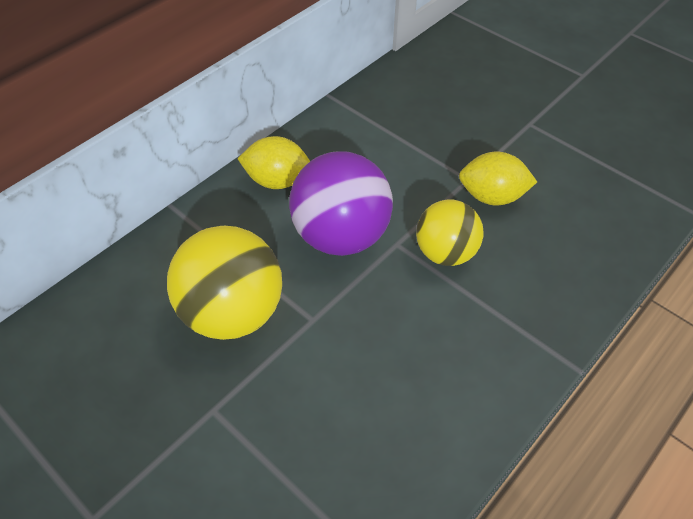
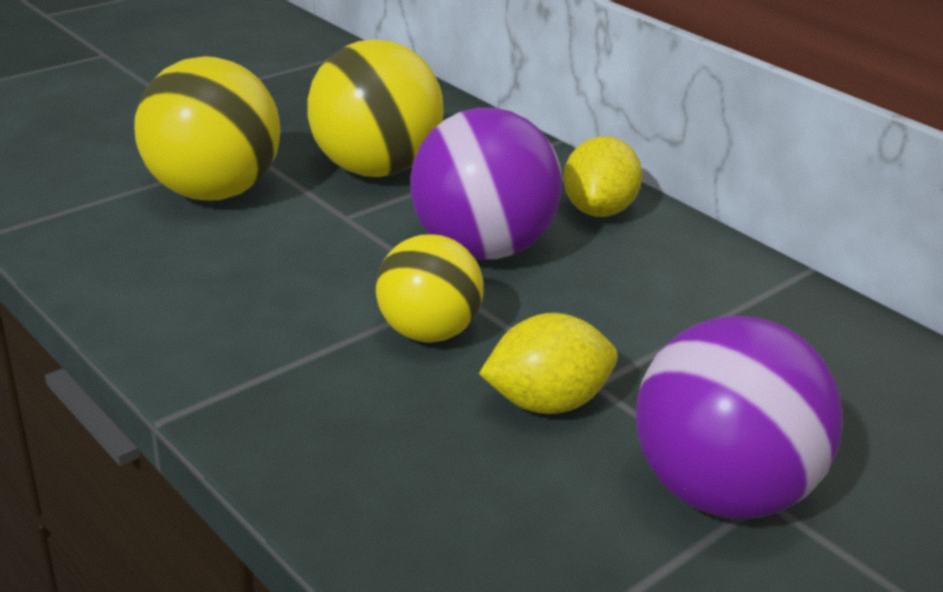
camera: 95 degrees right, 20 degrees down
yellow lemon [459,152,537,205] -> yellow lemon turned 60 degrees clockwise [479,313,618,414]
none -> yellow ball [134,56,281,201]
none -> purple ball [636,316,843,519]

